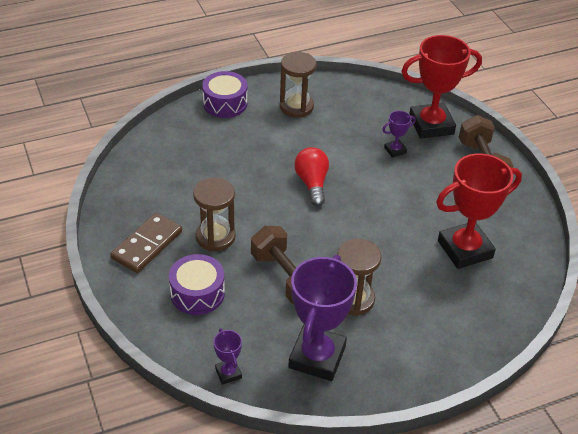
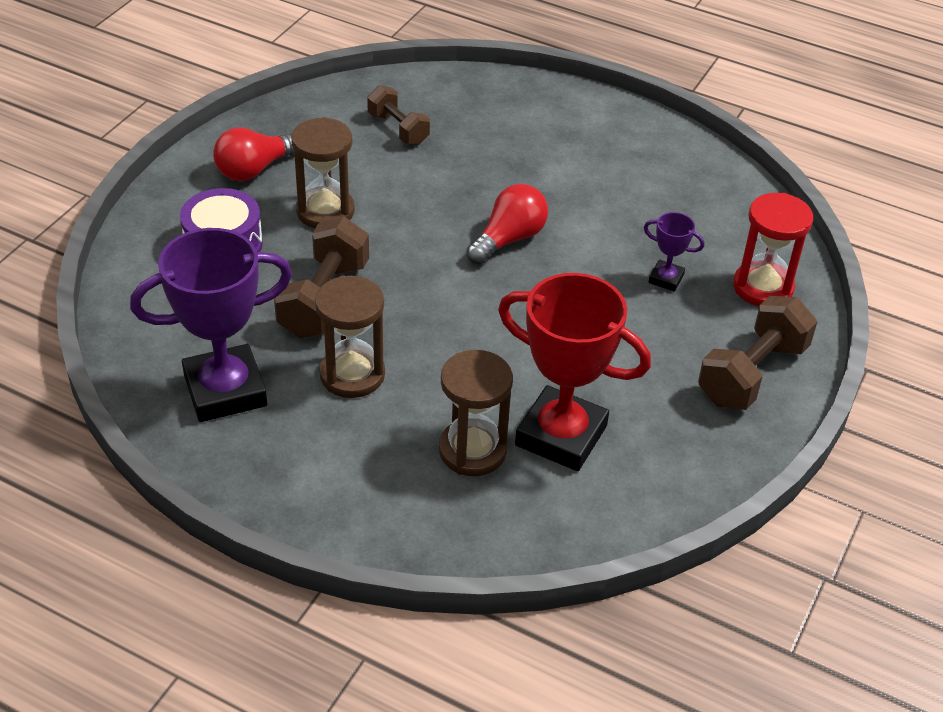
camera: 50 degrees right, 0 degrees up
brown domino [110,213,182,273] -> red light bulb [213,127,294,181]
purple drum [202,71,247,118] -> none
purple trophy [213,328,242,385] -> none
brown hourglass [280,52,317,118] -> brown hourglass moved to [439,350,513,476]
red trophy [401,35,482,139] -> red hourglass [733,193,813,306]
none -> brown dumbbell [367,85,430,145]

